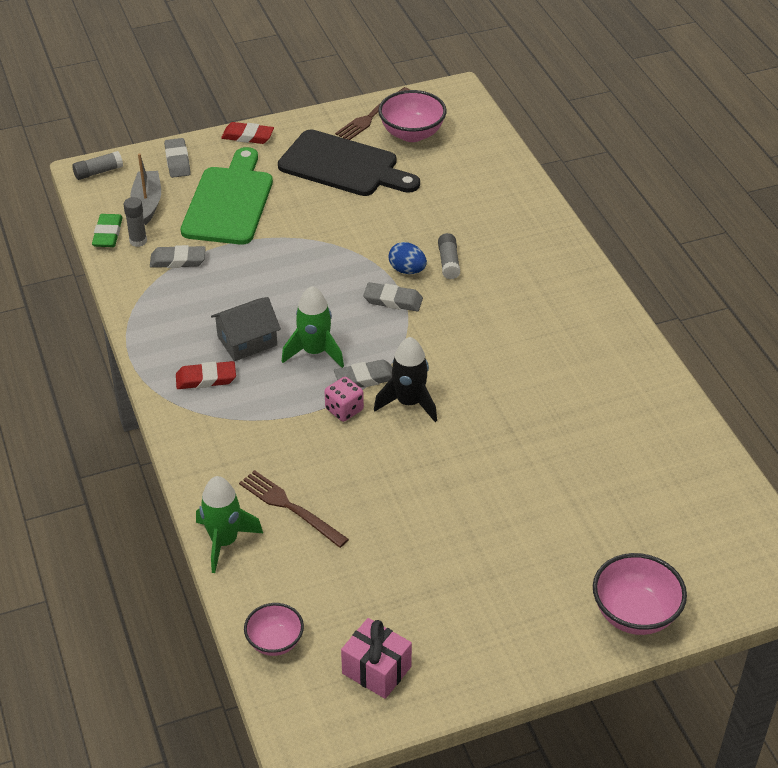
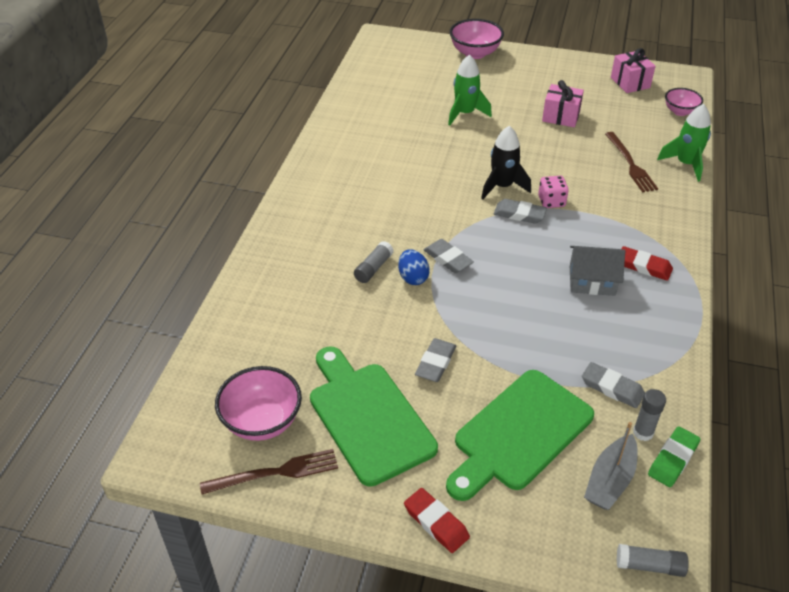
camera: 145 degrees left, 0 degrees up
grey eraser [164,138,191,178] -> grey eraser moved to [415,338,456,382]
black cutting board [278,129,420,196] -> green cutting board [310,347,438,487]
green rocket [282,286,344,368] -> green rocket moved to [448,55,492,126]
none -> pink gift [542,80,584,127]

